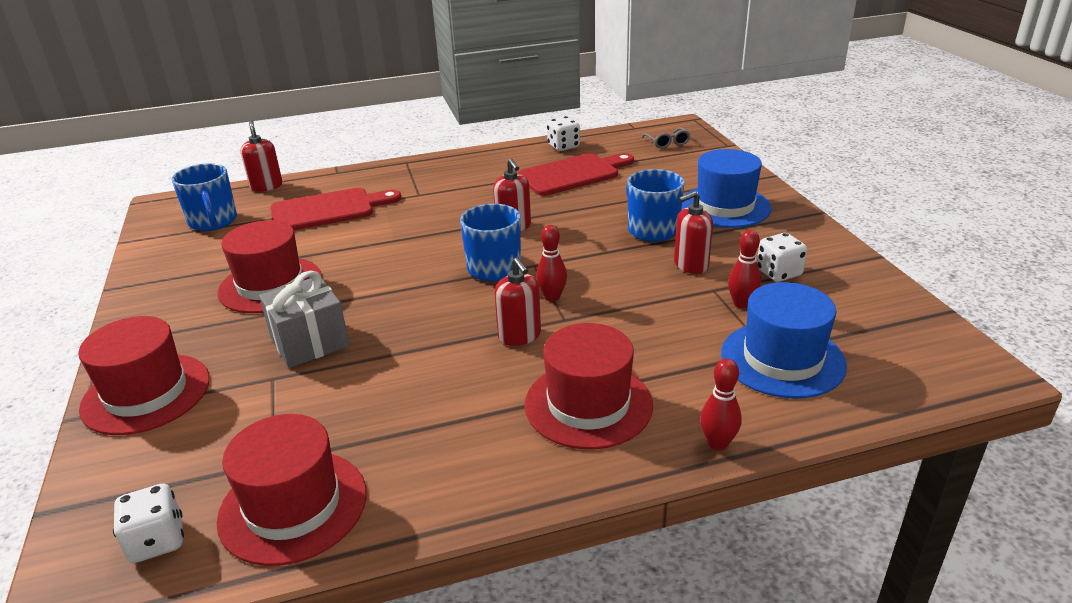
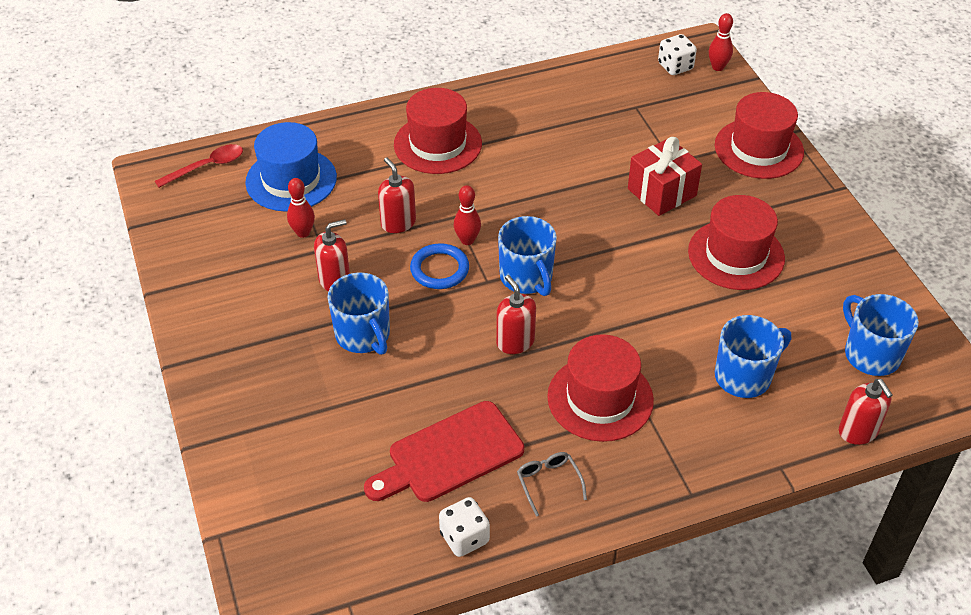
camera: 175 degrees right, 15 degrees up
red hat [217,414,367,566] -> red hat moved to [547,334,654,442]
grey gift [259,271,350,368] -> red gift [628,137,702,216]
red cutting board [270,188,401,230] -> blue mug [715,315,791,398]
red soap dispenser [495,258,541,346] -> red soap dispenser moved to [378,157,416,233]
grey glasses [642,127,691,149] -> grey glasses moved to [517,452,587,517]
blue hat [682,149,772,228] -> none
red bowling pin [700,359,742,450] -> red bowling pin moved to [709,13,733,71]
white dice [757,233,807,282] -> none
none -> red spoon [155,144,243,188]
none -> blue ring [410,243,469,289]

